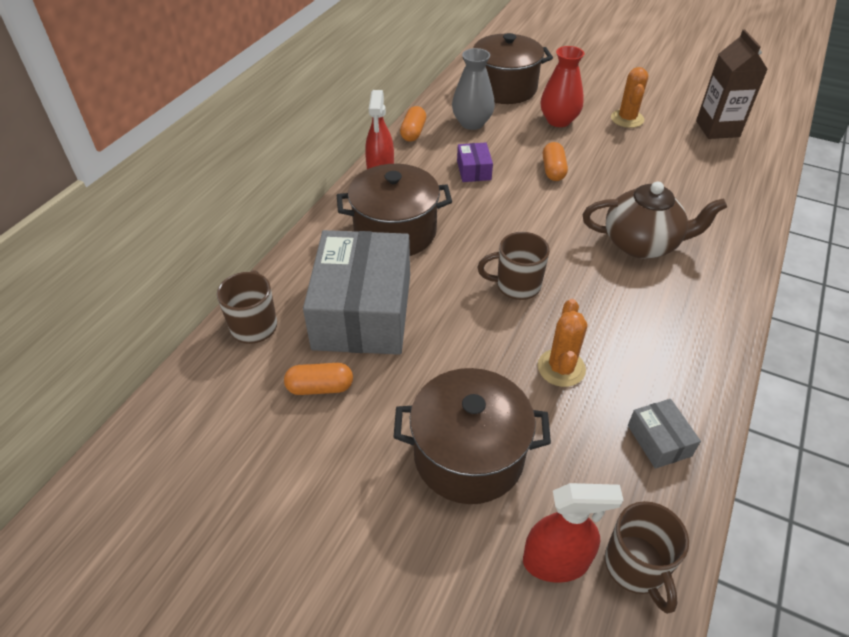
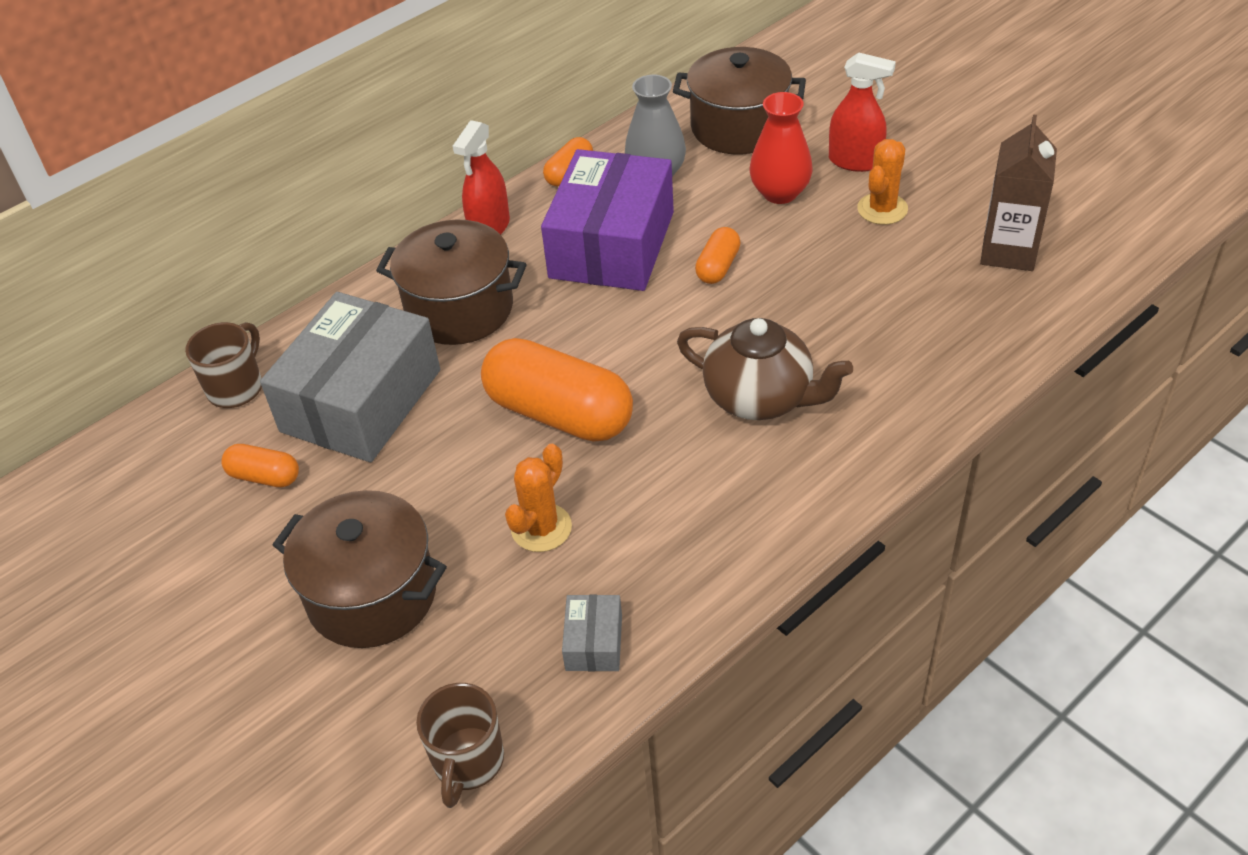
camera: 25 degrees right, 0 degrees up
purple box [457,143,493,182] -> purple box [541,149,674,291], size x2.40
brown mug [477,232,550,300] -> orange capsule [481,338,633,441]
red spray bottle [523,483,623,583] -> red spray bottle moved to [829,52,896,172]

